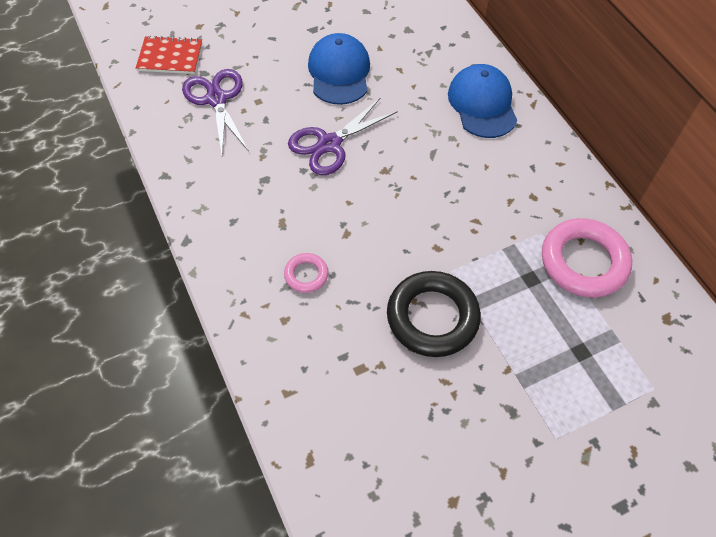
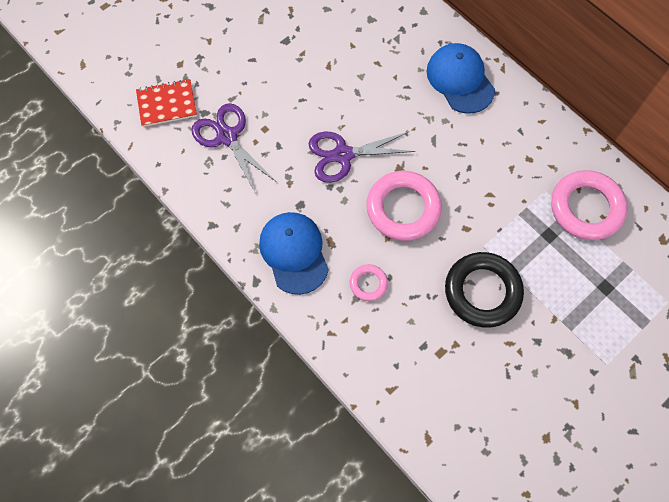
camera: 15 degrees left, 10 degrees up
purple scissors [288,98,398,175] -> purple scissors turned 45 degrees clockwise [308,131,416,183]
blue cap [308,33,370,105] -> blue cap moved to [259,212,329,295]
none -> pink ring [366,171,442,241]

